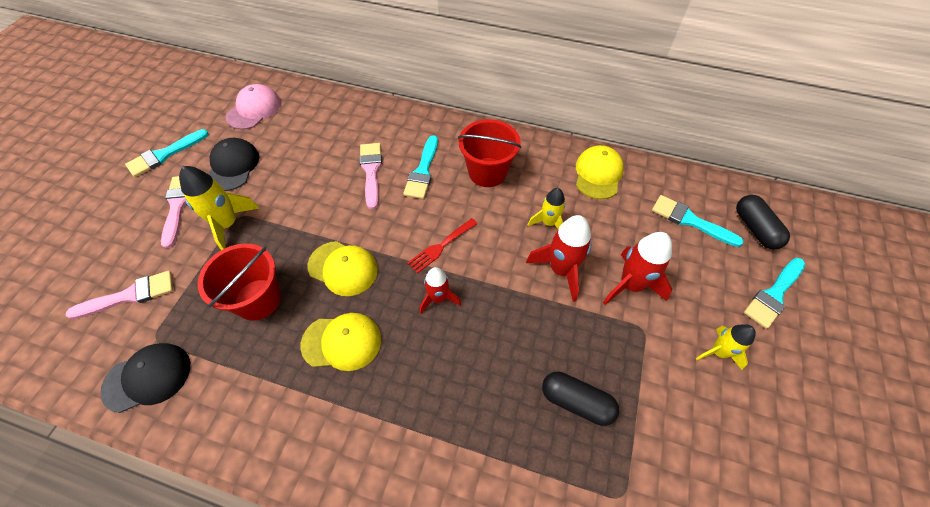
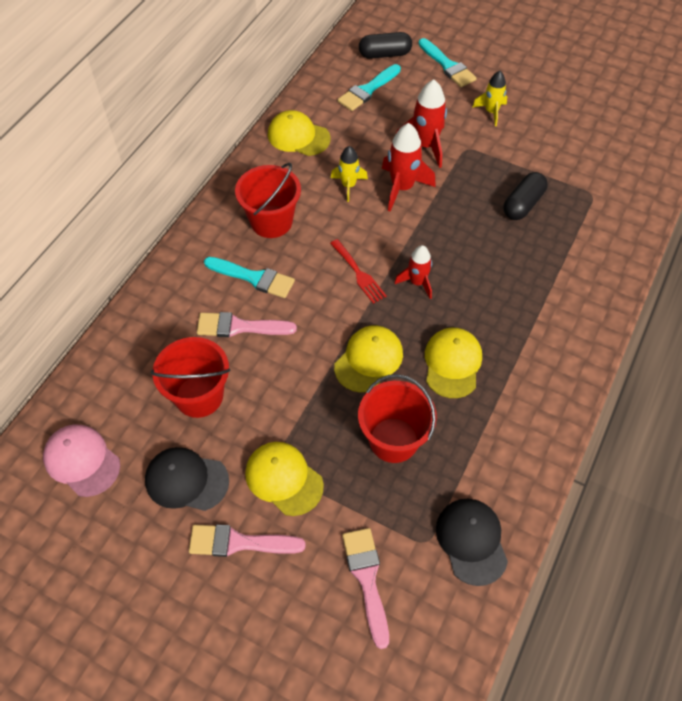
camera: 80 degrees left, 0 degrees up
turquoise brush [125,129,209,177] -> none
yellow rocket [179,166,259,250] -> yellow cap [245,442,324,516]
none -> red bucket [150,337,231,418]

